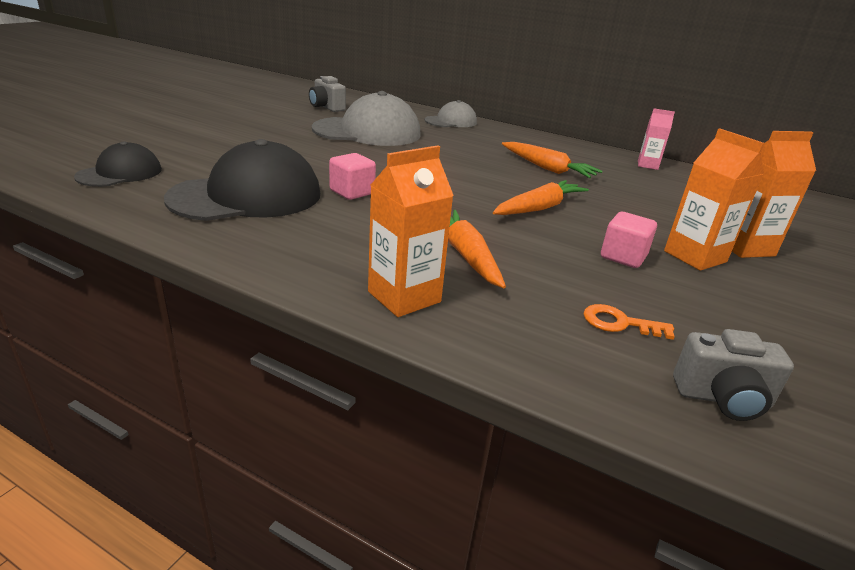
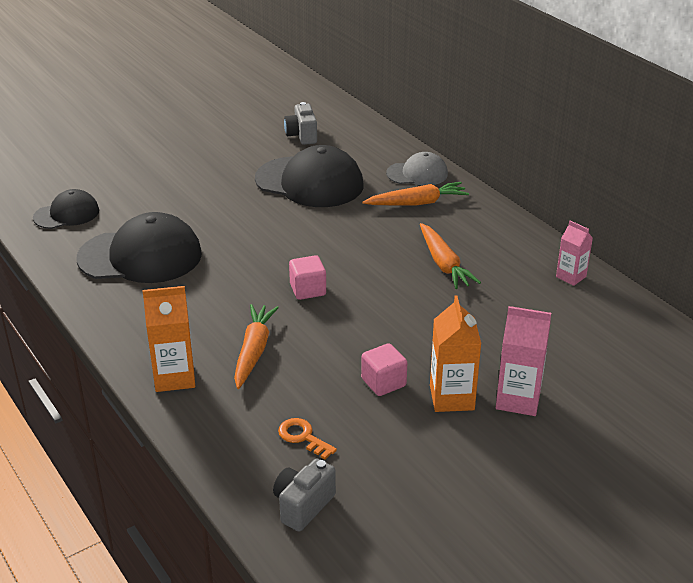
camera: 30 degrees right, 5 degrees up
grey cap [312,91,421,146] -> black cap [255,145,363,207]
pink cube [329,153,376,200] -> pink cube moved to [289,255,326,300]
orange carrot [493,180,589,215] -> orange carrot moved to [363,182,469,206]
grey camera [673,329,794,421] -> grey camera turned 90 degrees clockwise [273,458,336,532]
orange carton [732,131,816,258] -> pink carton [496,306,551,416]

